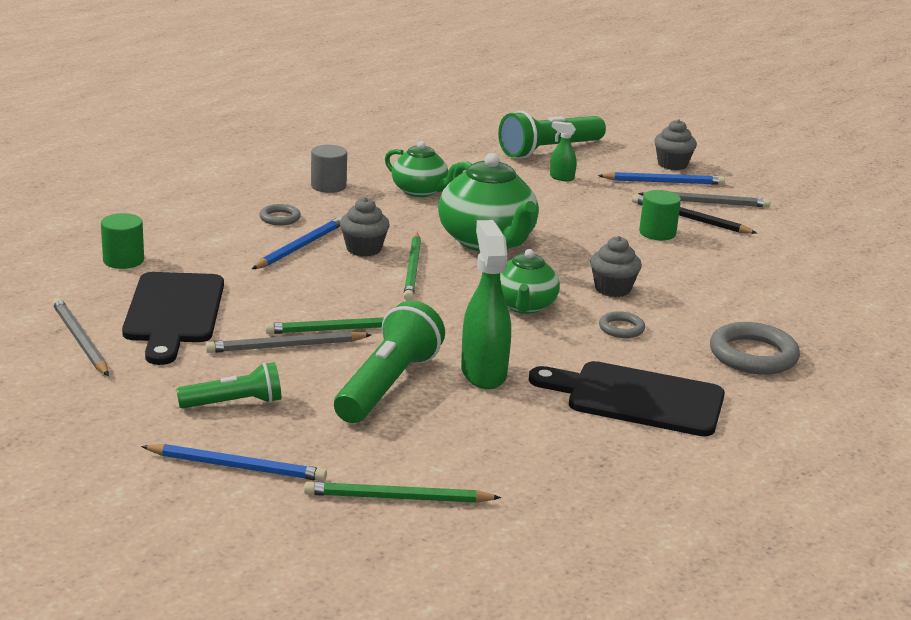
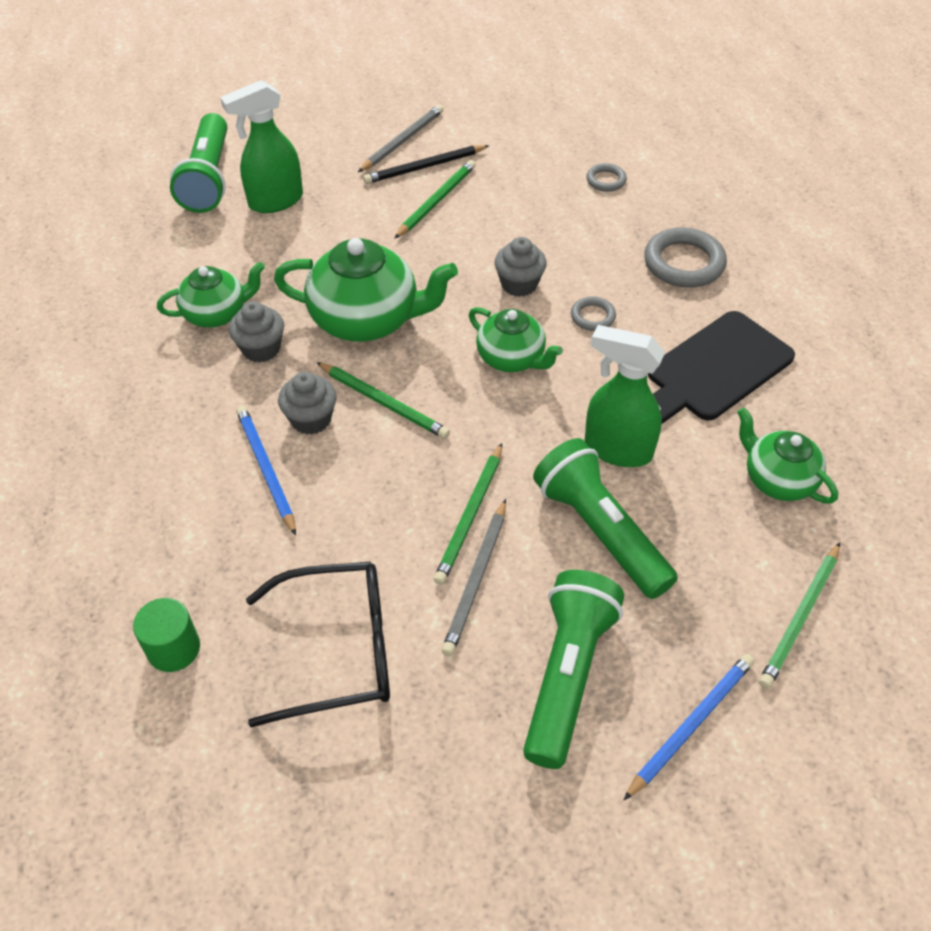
camera: 55 degrees left, 25 degrees up
grey pencil [52,298,109,376] -> none
black cutting board [122,272,224,365] -> black glasses [246,562,390,727]
green flashlight [177,362,281,409] -> green flashlight [523,570,624,769], size x1.65
grey ring [260,204,301,225] -> grey ring moved to [586,163,627,192]
grey cylinder [311,145,347,193] -> none
green spray bottle [550,121,577,181] -> green spray bottle [220,80,303,213], size x2.02
blue pencil [598,172,725,185] -> none
green cylinder [639,190,681,240] -> green pencil [394,160,476,239]
grey cupcake [654,119,697,170] -> grey cupcake moved to [229,301,284,363]
none -> green teapot [737,407,838,504]

